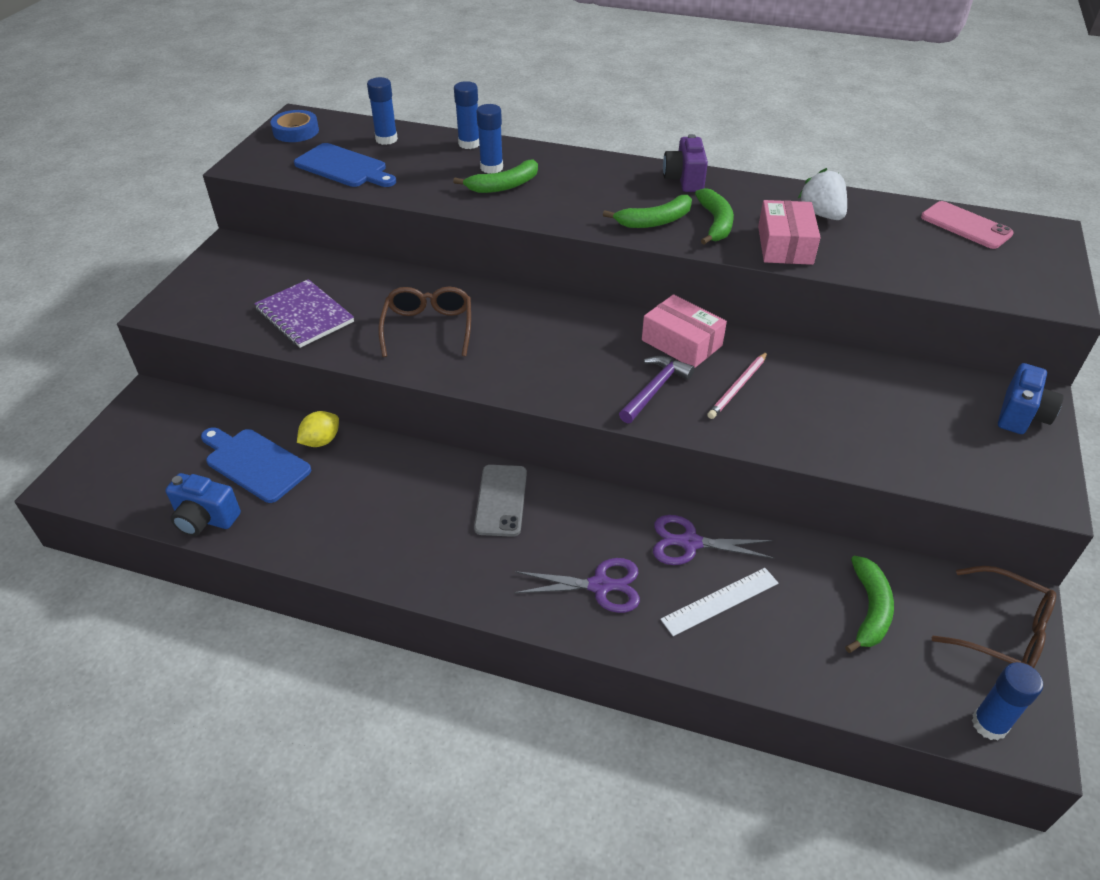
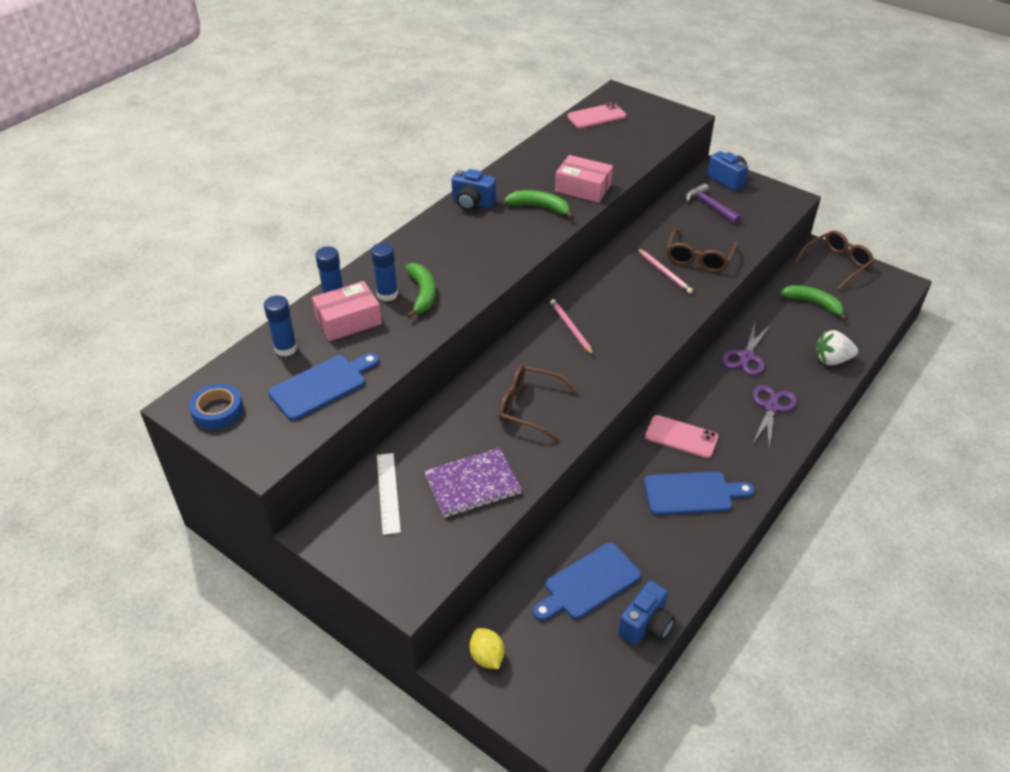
camera: 70 degrees left, 0 degrees up
yellow lemon [297,411,339,447] -> yellow lemon moved to [470,628,504,669]
grey phone [474,465,527,537] -> pink phone [645,415,718,458]
green banana [603,195,692,228] -> none
purple hammer [619,356,695,424] -> purple hammer moved to [685,183,741,224]
pink box [642,294,727,368] -> pink box moved to [312,281,382,341]
white ruler [660,568,778,636] -> white ruler moved to [377,453,401,535]
purple camera [663,134,708,192] -> blue camera [452,169,496,211]
white strawberry [798,168,847,220] -> white strawberry moved to [816,330,858,365]
blue glue stick [971,662,1043,741] -> none
none -> pink pencil [550,299,594,356]
none -> blue cutting board [644,472,754,515]
none -> brown glasses [666,229,737,272]

